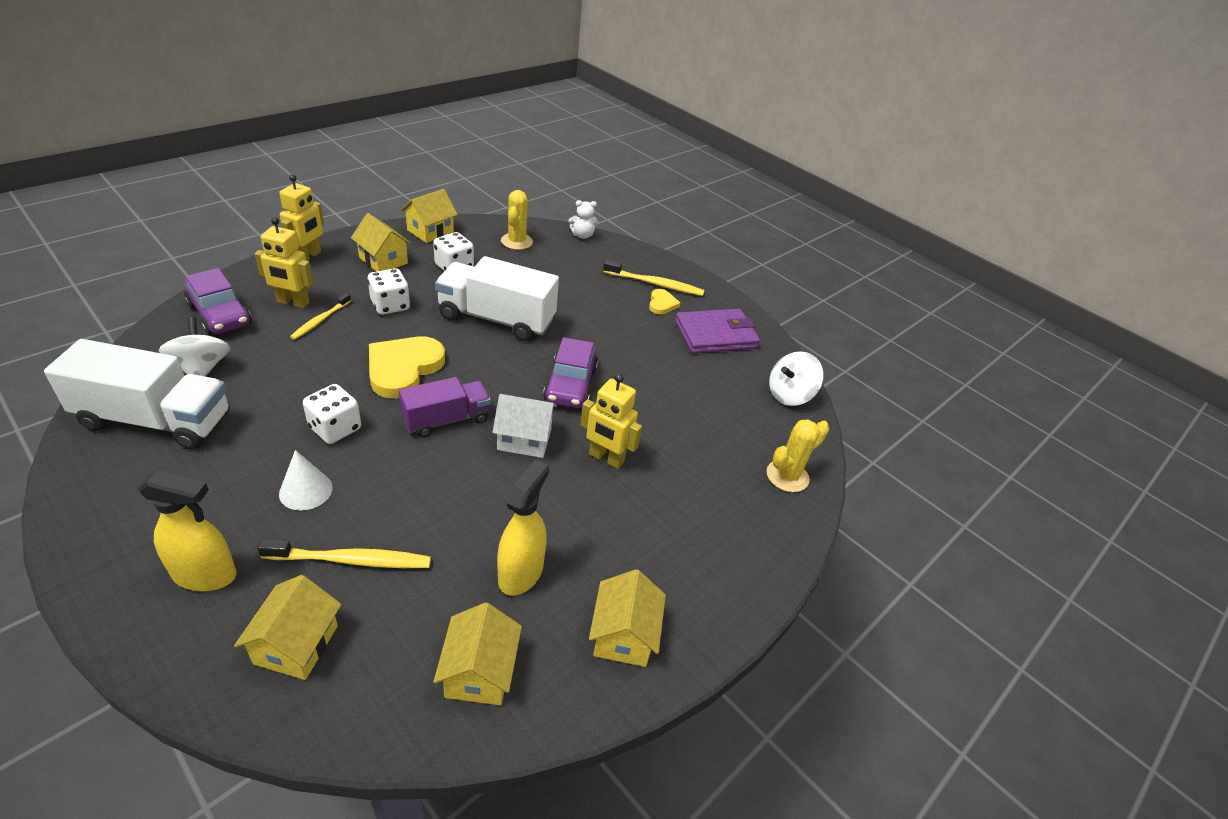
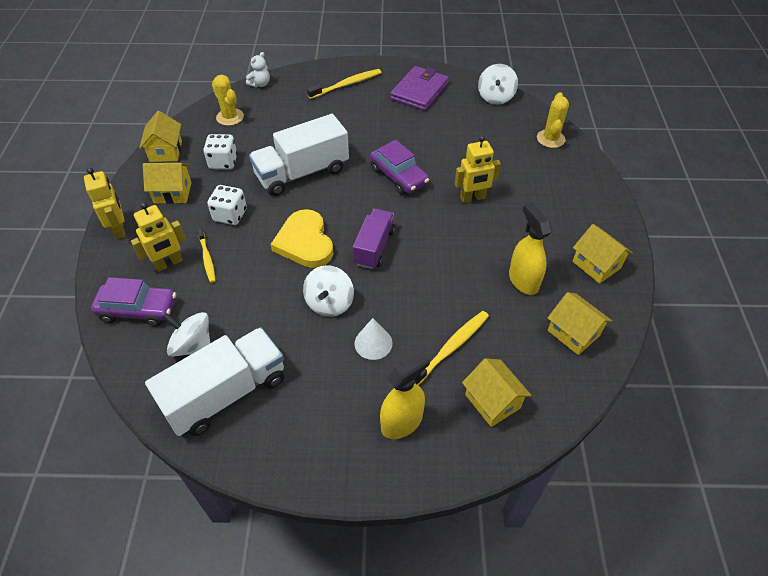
camera: 40 degrees left, 10 degrees up
white dice [303,384,361,444] -> white spinning top [303,265,354,317]
white house [492,394,557,458] -> none
yellow heart [649,289,680,314] -> none

